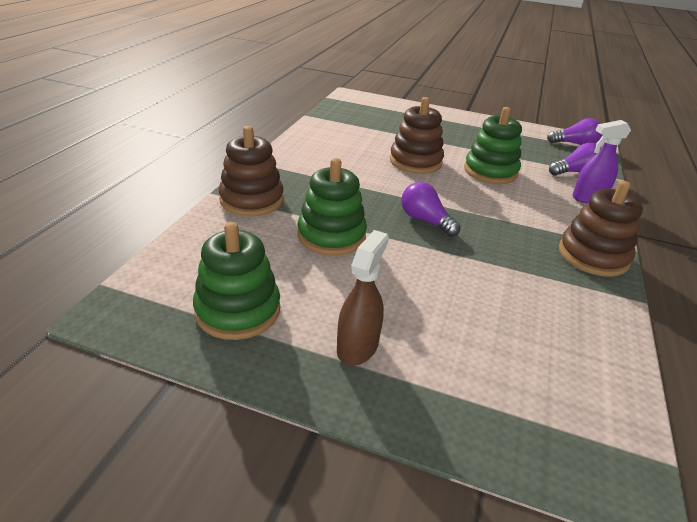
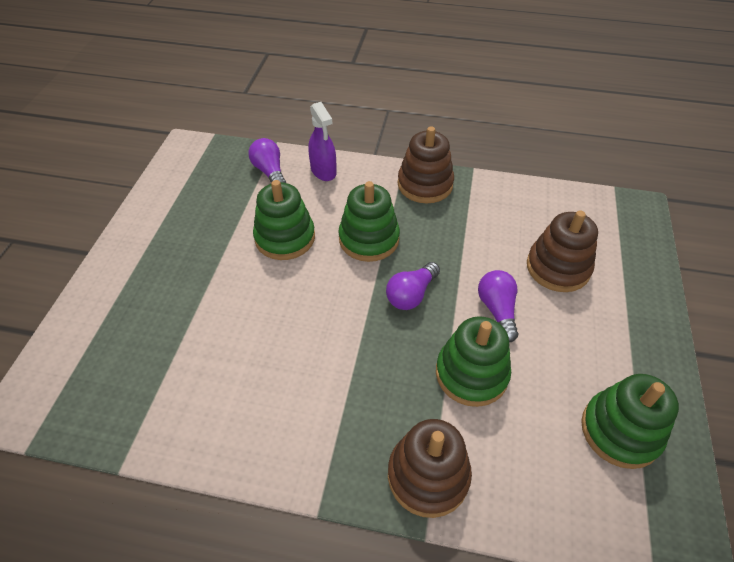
camera: 95 degrees left, 15 degrees up
brown spray bottle [337,230,389,366] -> none
brown stacking toy [390,97,444,174] -> brown stacking toy moved to [527,210,598,292]
purple light bulb [547,118,602,145] -> purple light bulb moved to [478,270,519,342]
none -> green stacking toy [338,181,400,262]

